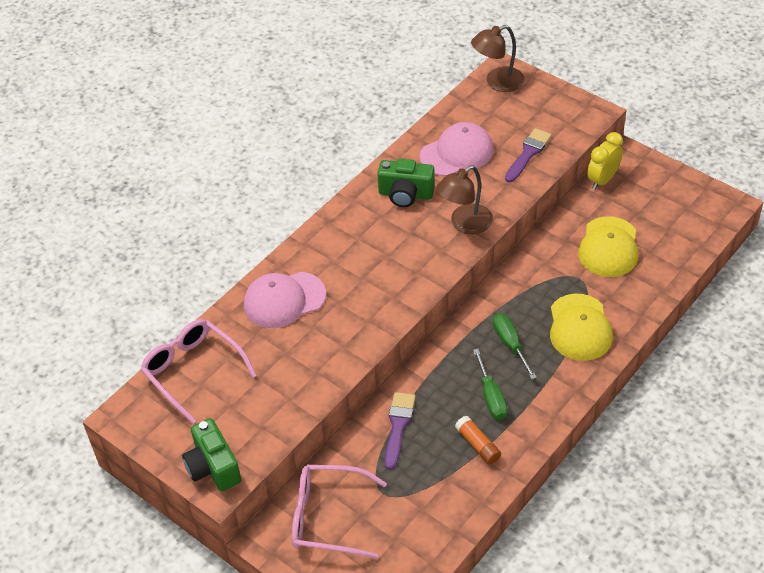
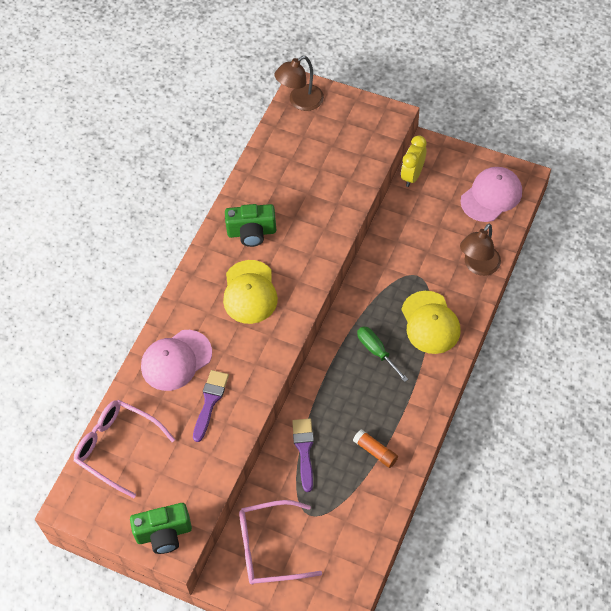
camera: 15 degrees left, 10 degrees up
green camera [182,418,241,491] -> green camera turned 60 degrees counterclockwise [130,503,192,554]
pink cap [420,122,494,176] -> pink cap moved to [461,167,522,222]
brown lamp [436,165,493,234] -> brown lamp moved to [460,224,501,276]
green screwdriver [473,349,508,420] -> none
purple brush [505,128,552,182] -> purple brush moved to [193,370,229,442]
yellow cap [578,216,638,277] -> yellow cap moved to [223,260,278,324]

